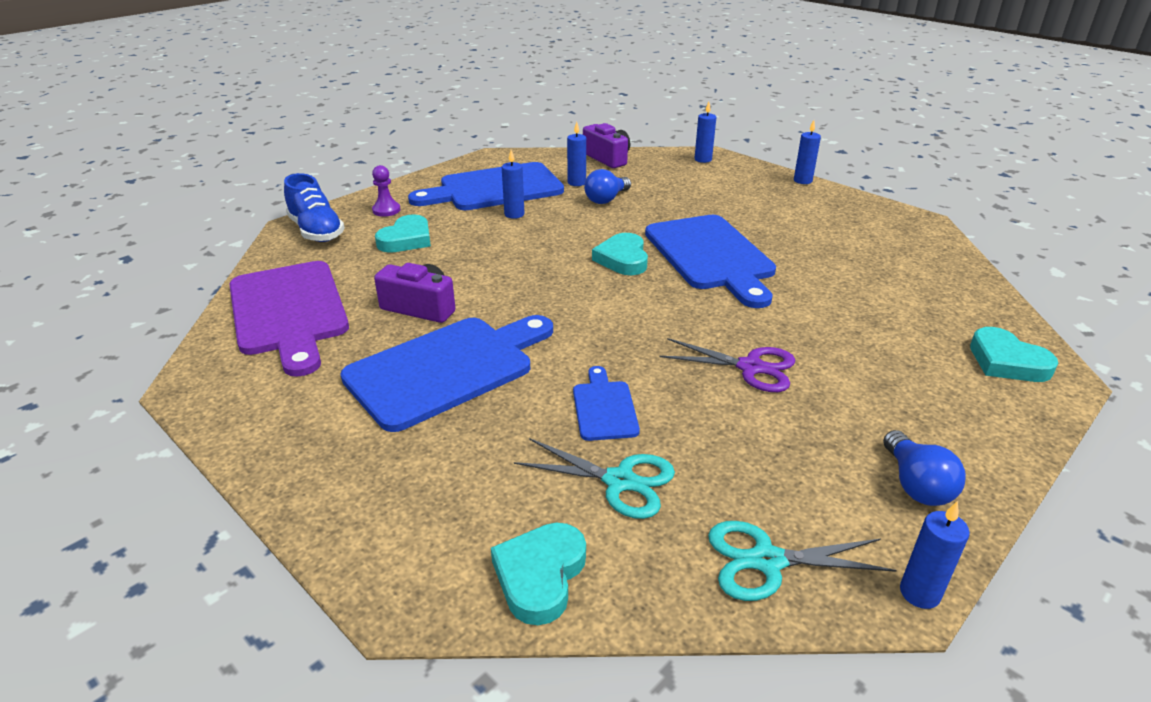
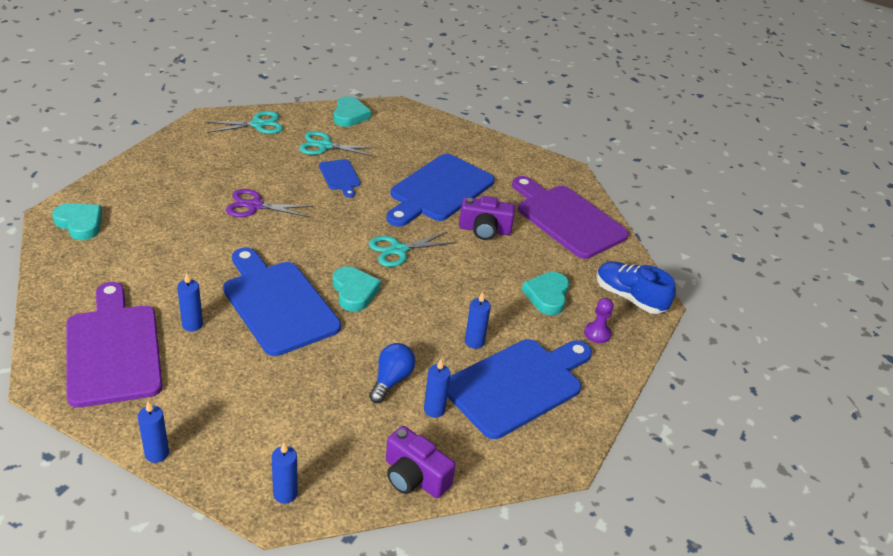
camera: 160 degrees right, 5 degrees up
blue light bulb [883,430,966,506] -> none
blue candle [900,501,970,609] -> blue candle moved to [177,272,203,331]
none -> purple cutting board [66,282,163,408]
none -> turquoise scissors [369,232,456,267]

